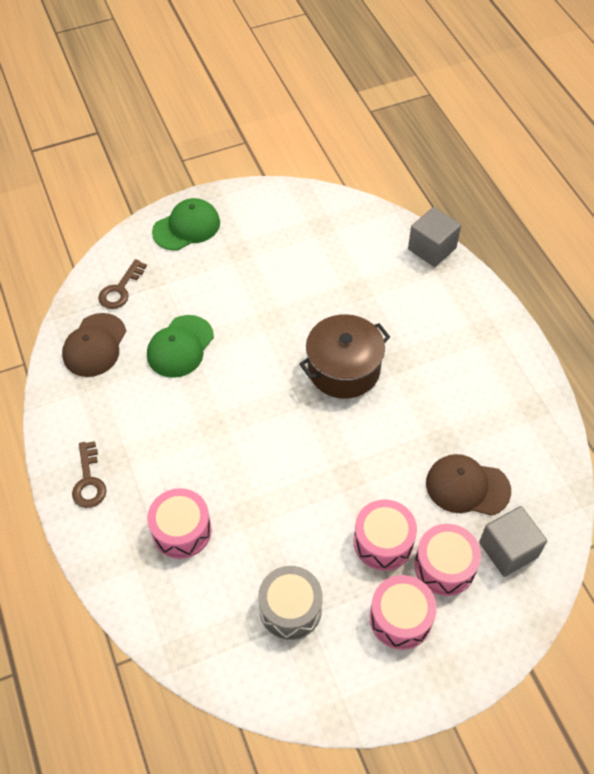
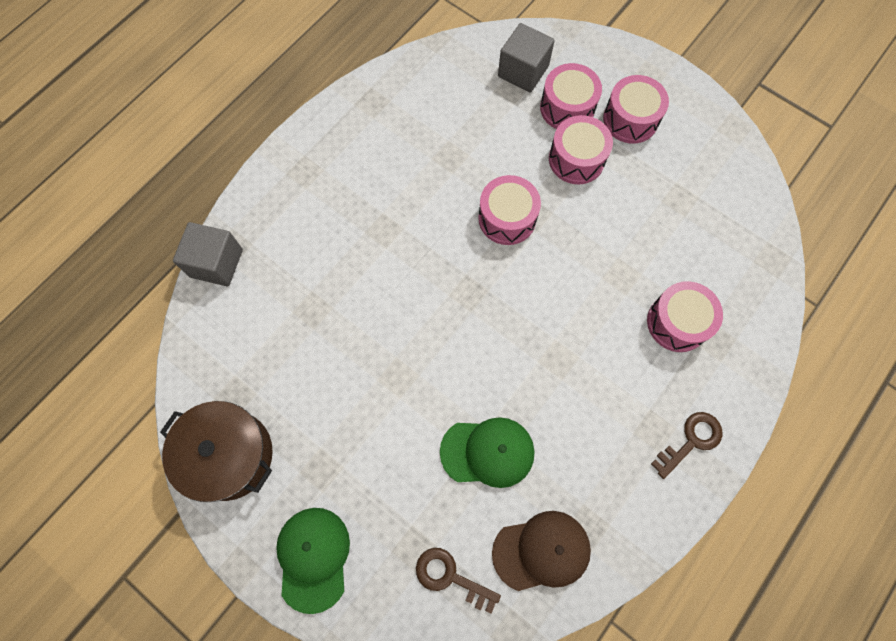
camera: 120 degrees left, 15 degrees up
brown key [98,259,147,309] -> brown key turned 150 degrees counterclockwise [416,548,501,614]
green cap [152,198,220,251] -> green cap turned 60 degrees clockwise [276,508,350,614]
grey drum [258,566,323,640] -> none
brown pot [299,314,390,399] -> brown pot moved to [160,401,273,502]
brown cap [426,454,511,516] -> none
none -> pink drum [478,175,541,245]

